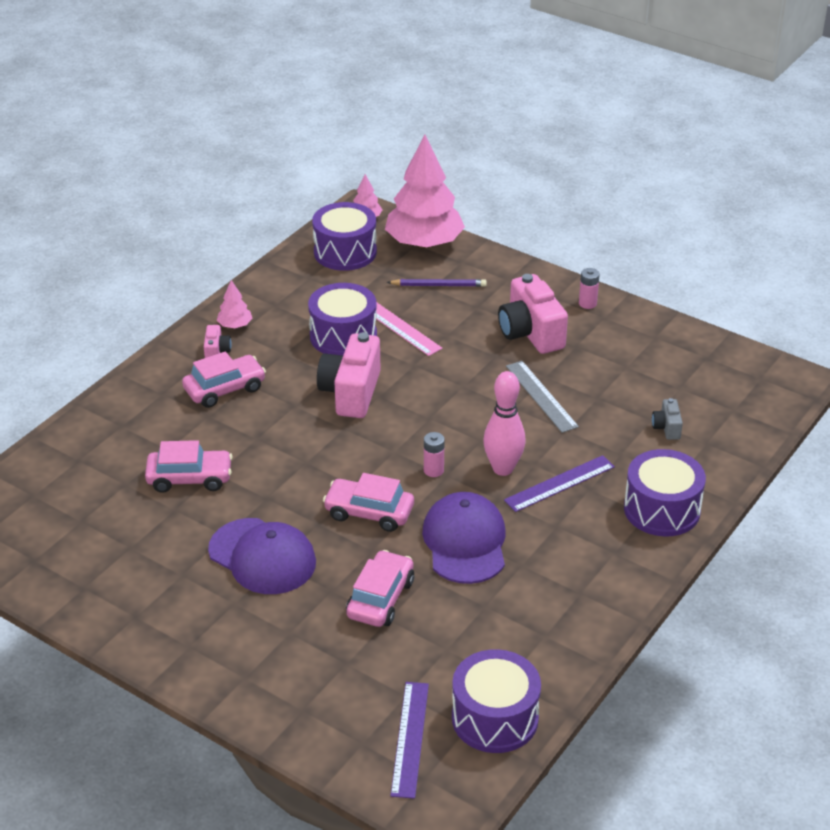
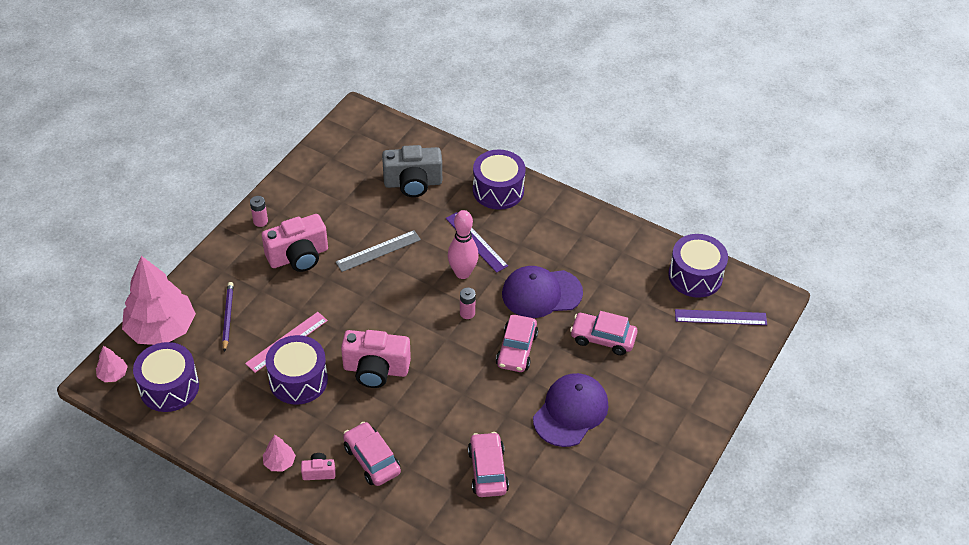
camera: 95 degrees left, 10 degrees up
grey camera [652,398,683,440] -> grey camera [382,145,442,197], size x2.12

